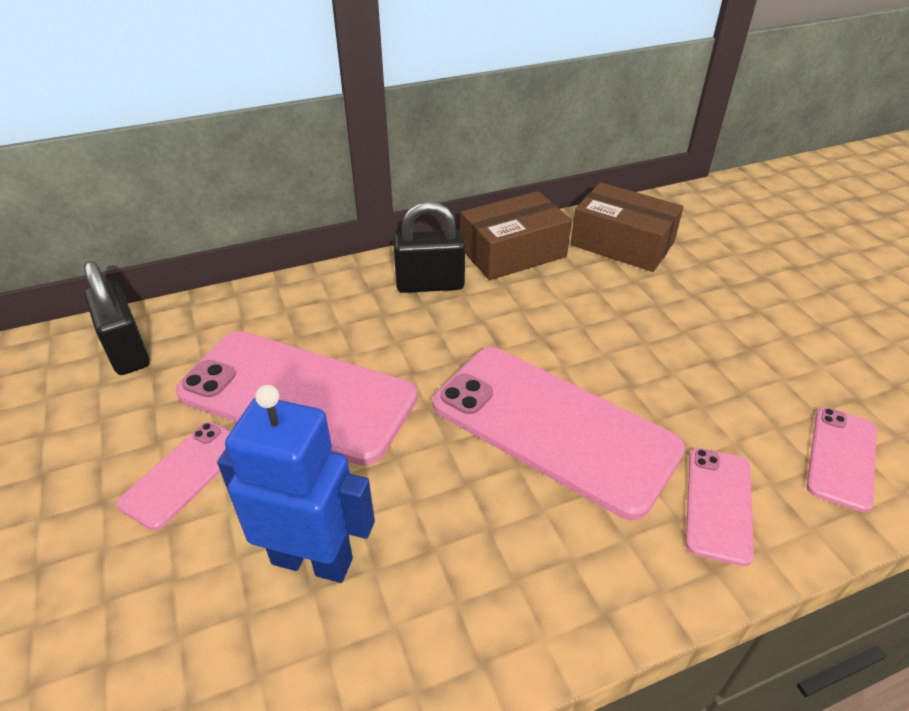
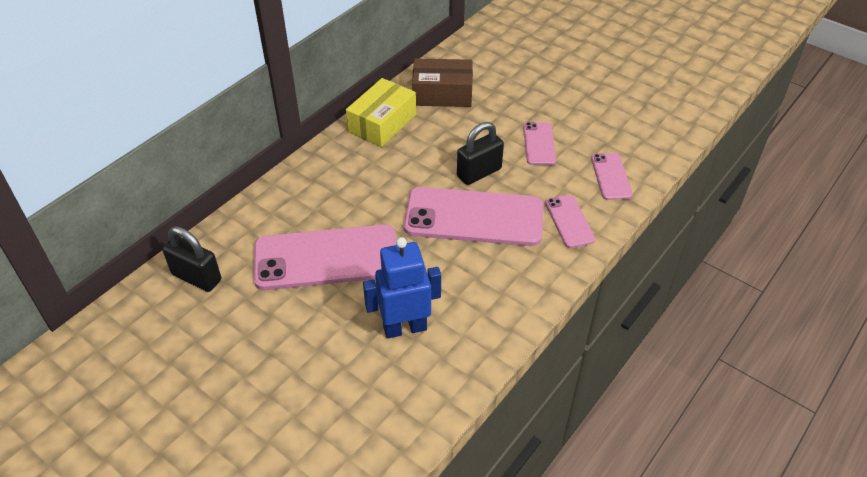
camera: 30 degrees left, 5 degrees up
pink phone [117,422,231,531] -> pink phone moved to [523,122,556,165]
black padlock [393,201,465,293] -> black padlock moved to [457,122,504,185]
brown box [460,191,572,280] -> yellow box [346,78,416,147]

